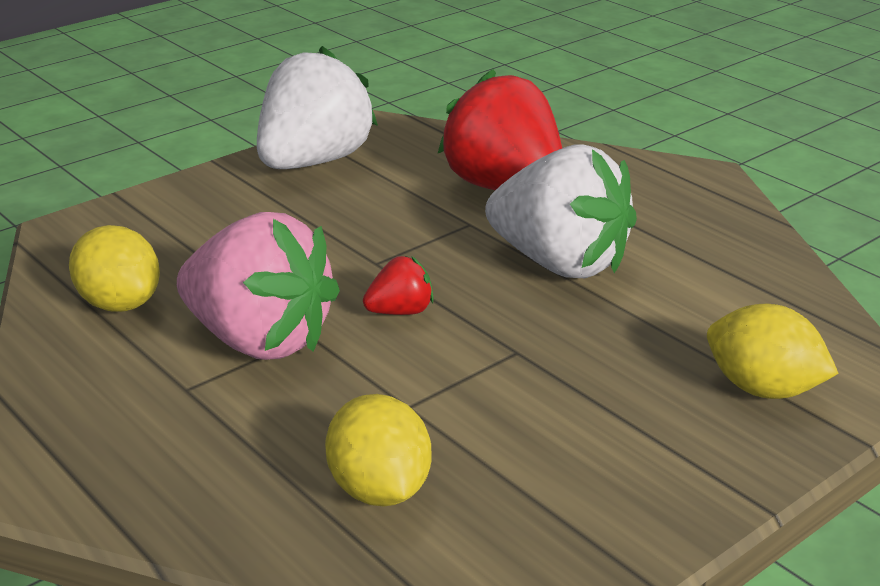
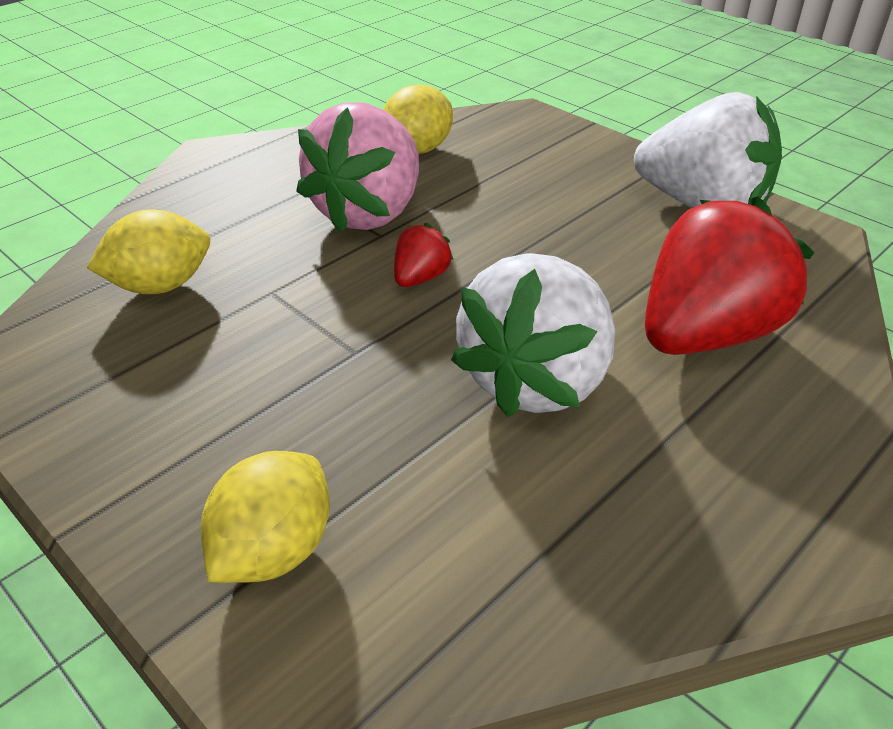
camera: 85 degrees right, 10 degrees up
red strawberry [363,256,434,315] -> red strawberry turned 120 degrees counterclockwise [394,223,453,287]

